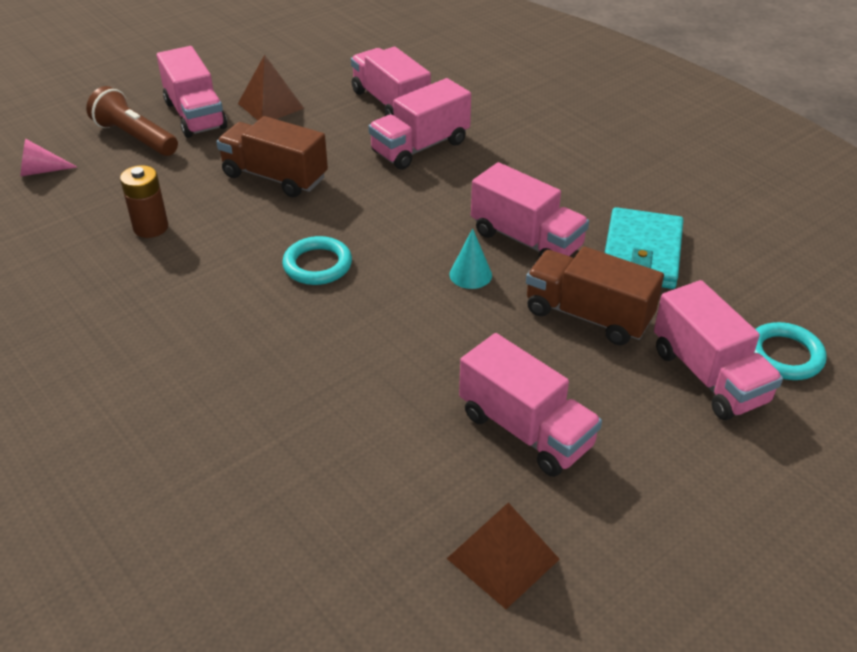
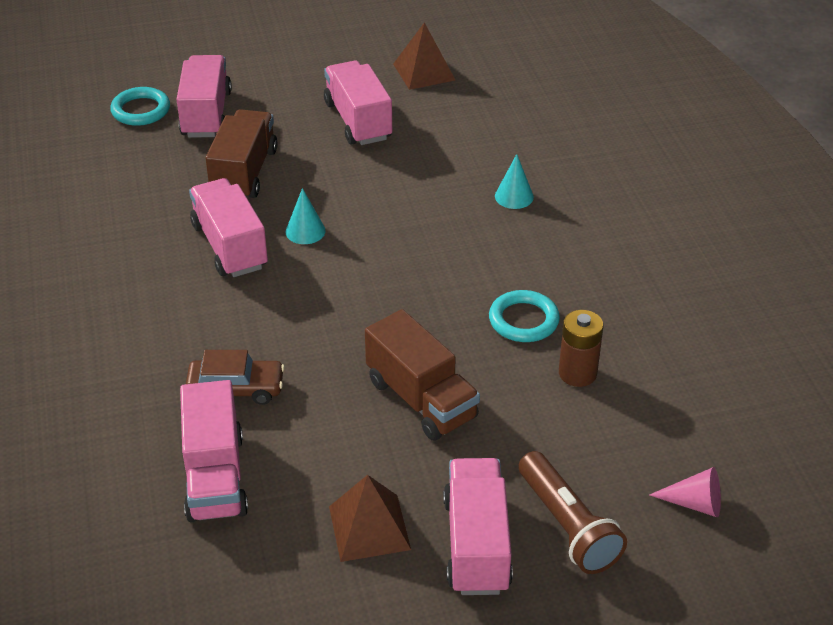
camera: 155 degrees left, 0 degrees up
turquoise ring [282,236,352,285] -> turquoise ring moved to [489,290,560,342]
pink truck [368,78,471,170] -> brown car [186,350,285,405]
brown truck [526,247,664,345] -> brown truck turned 135 degrees counterclockwise [206,109,278,198]
turquoise wallet [605,207,683,289] -> none
none -> turquoise cone [495,154,534,209]

